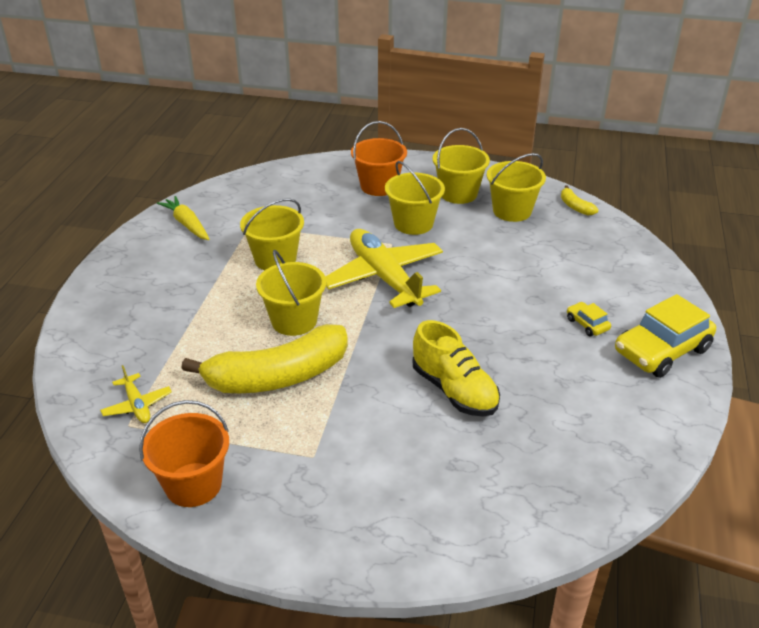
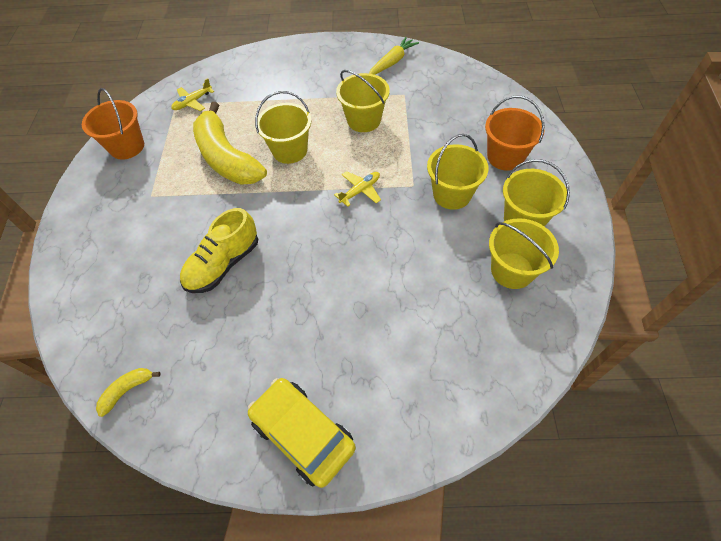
camera: 80 degrees right, 20 degrees up
yellow plane [325,229,443,308] -> yellow plane [334,171,381,207], size x0.45
yellow banana [561,185,599,215] -> yellow banana moved to [96,368,161,417]
yellow car [567,302,611,336] -> none

